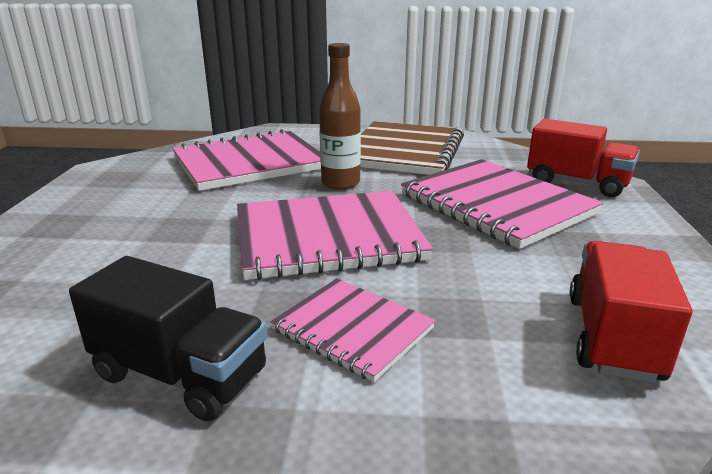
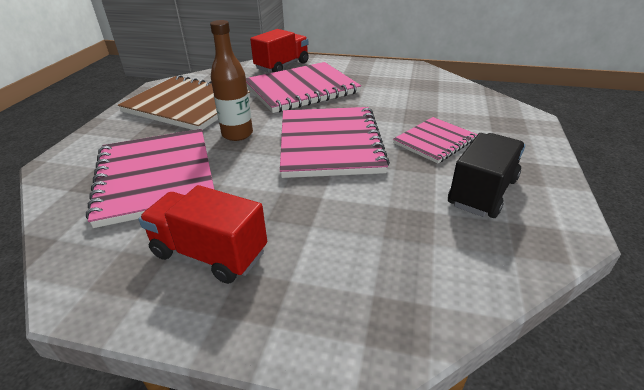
camera: 80 degrees left, 10 degrees up
red truck [570,241,692,383] -> red truck moved to [139,185,267,284]

